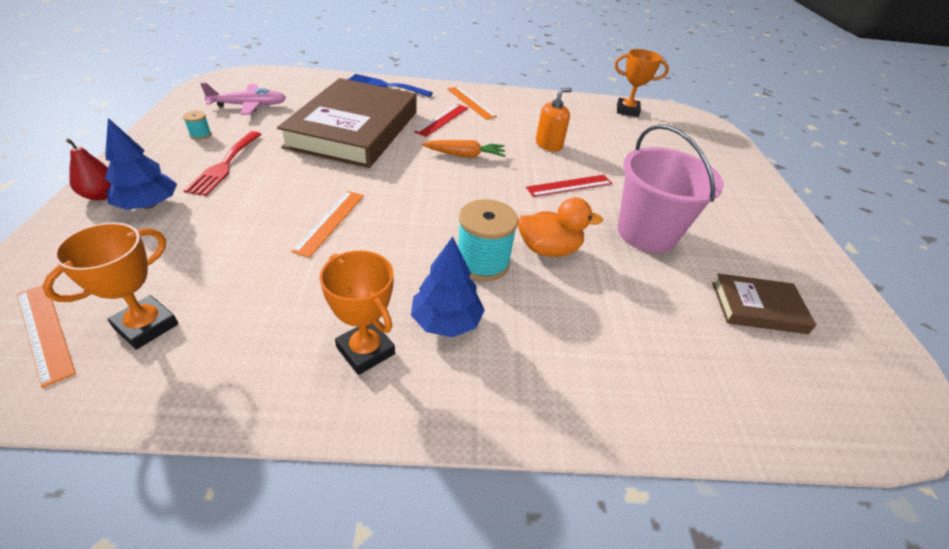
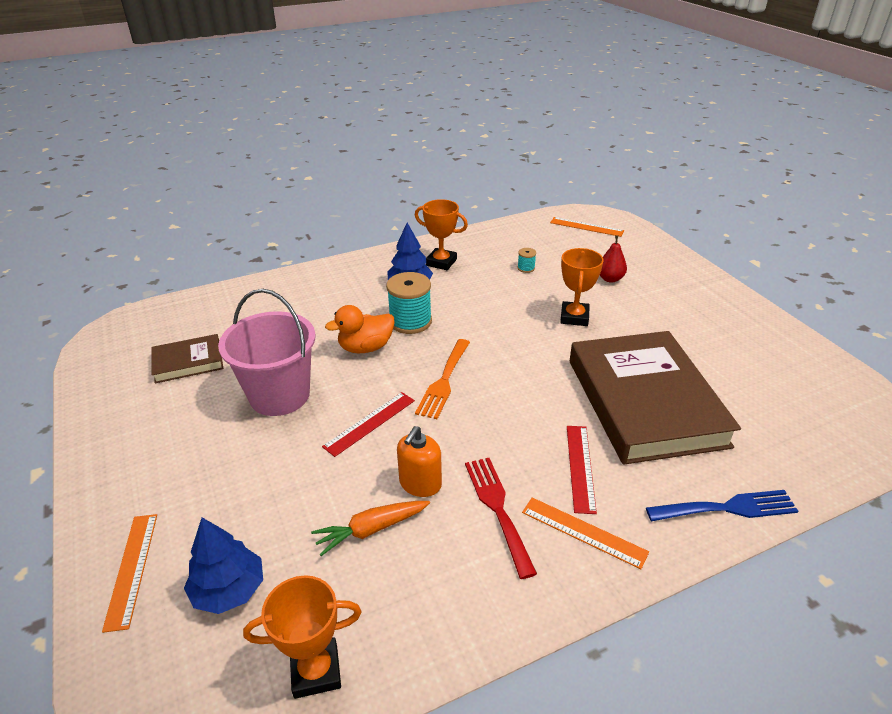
camera: 160 degrees right, 5 degrees down
orange trophy [42,223,178,350] -> orange trophy moved to [560,248,604,326]
red pear [66,139,111,201] -> red pear moved to [600,236,627,283]
blue tree [105,118,177,210] -> blue tree moved to [184,518,263,614]
turquoise spool [183,111,211,140] -> turquoise spool moved to [517,248,536,273]
red fork [183,131,261,196] -> red fork moved to [465,458,537,579]
pink plane [200,83,286,115] -> none
orange ruler [291,191,364,258] -> orange ruler moved to [102,514,157,633]
orange carrot [422,140,506,158] -> orange carrot moved to [311,501,430,556]
none -> orange fork [415,339,470,419]

